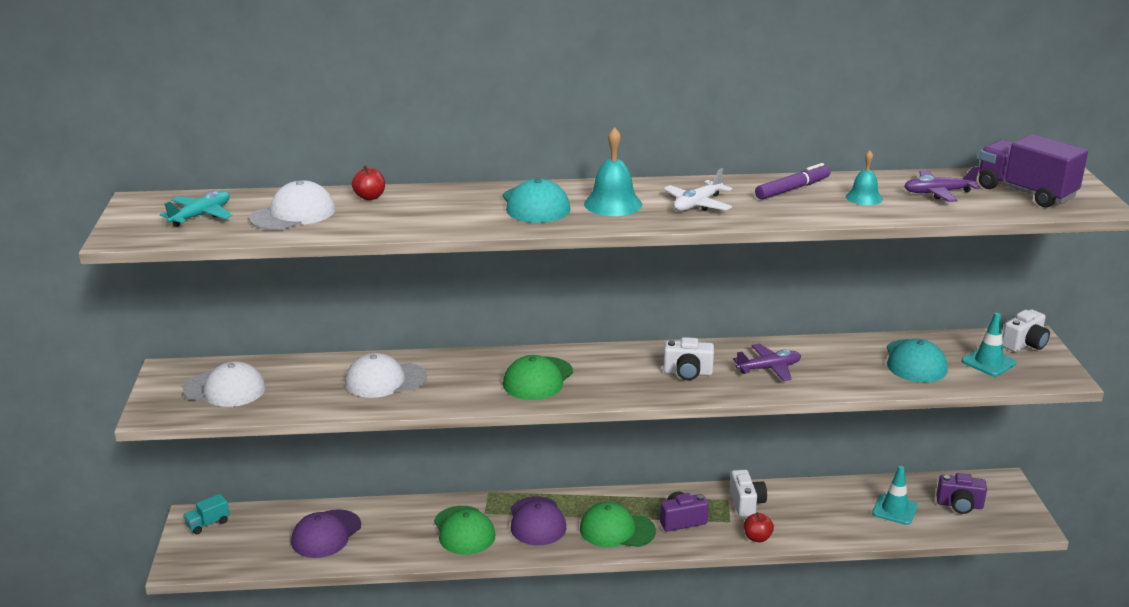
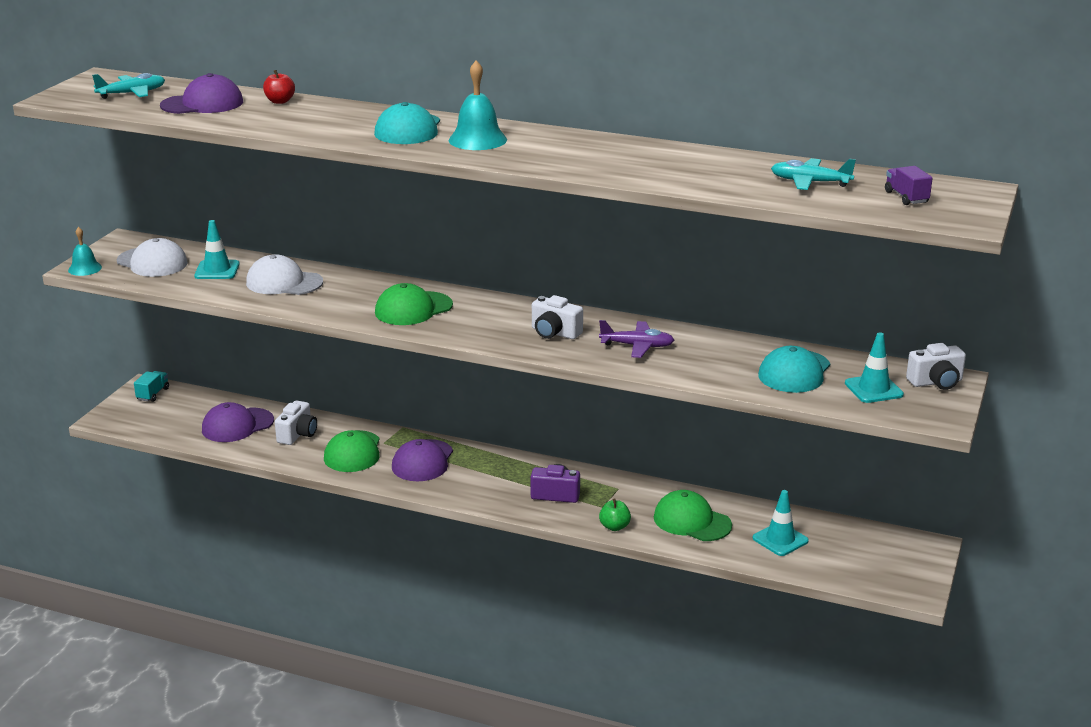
camera: 25 degrees right, 0 degrees up
turquoise truck [183,494,230,534] -> turquoise truck turned 120 degrees clockwise [134,371,169,402]
white cap [249,180,335,230] -> purple cap [160,73,243,114]
green cap [580,502,656,547] -> green cap moved to [654,490,732,541]
white plane [663,168,732,211] -> none
white camera [730,470,767,517] -> white camera moved to [275,400,317,445]
red apple [744,512,774,542] -> green apple [599,498,631,531]
purple marker [755,163,831,200] -> none
turquoise bell [846,150,883,205] -> turquoise bell moved to [68,227,102,276]
purple plane [904,166,980,202] -> turquoise plane [771,158,856,190]
purple camera [936,473,987,514] -> none
purple truck [979,134,1088,208] -> purple truck [885,166,933,205], size x0.50
none -> turquoise traffic cone [194,220,240,279]

